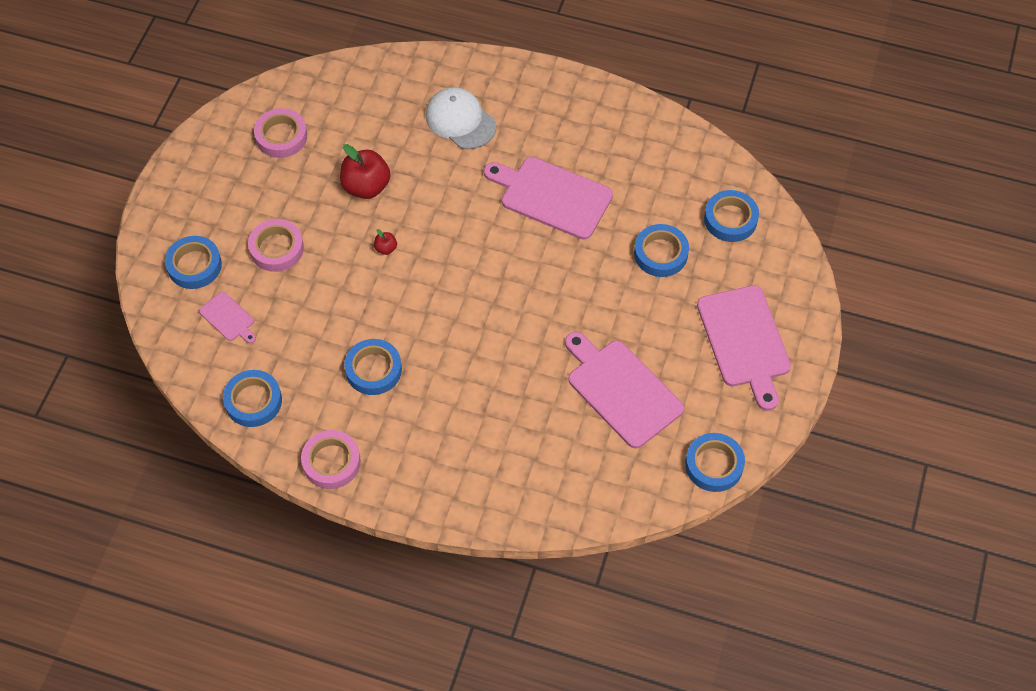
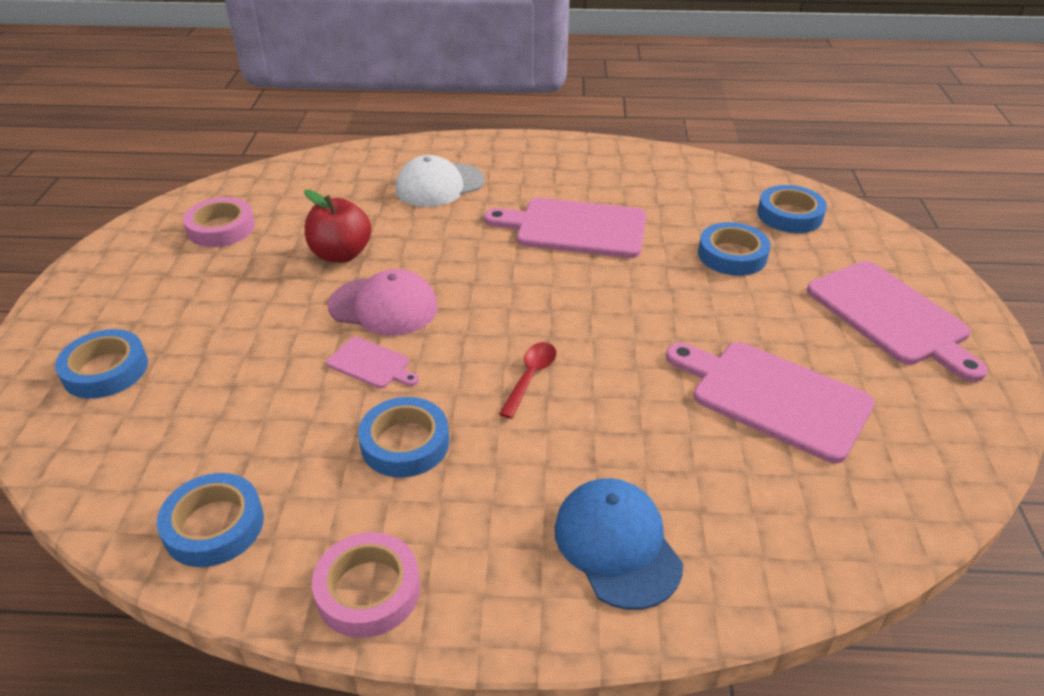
camera: 15 degrees left, 20 degrees down
pink cutting board [199,292,256,343] -> pink cutting board moved to [326,337,419,388]
pink tape [248,219,304,272] -> none
red apple [374,229,397,255] -> pink cap [328,269,438,336]
white cap [425,87,496,149] -> white cap turned 60 degrees counterclockwise [396,155,485,207]
blue tape [685,433,745,492] -> none
none -> red spoon [499,342,557,419]
none -> blue cap [554,478,683,610]

